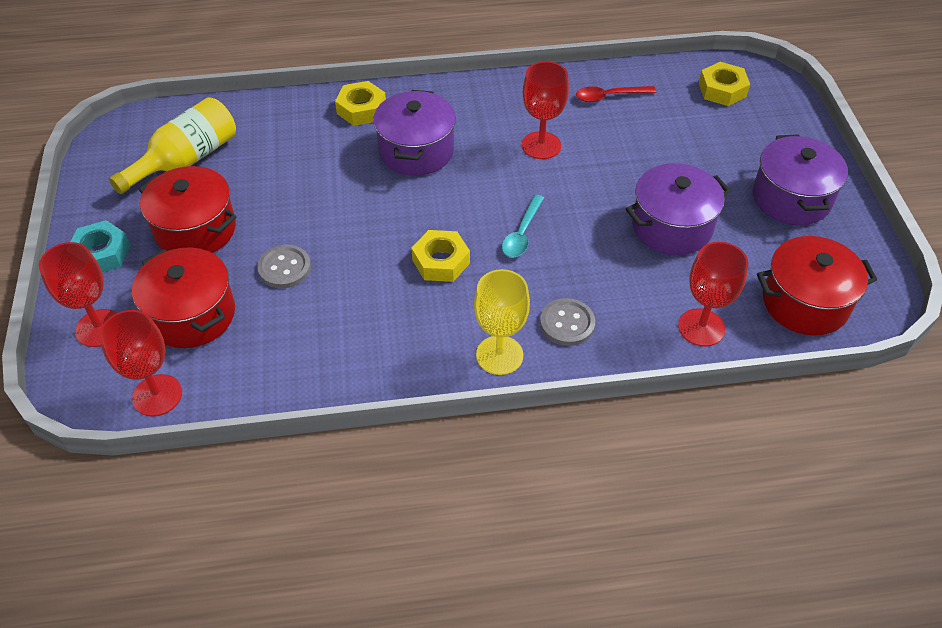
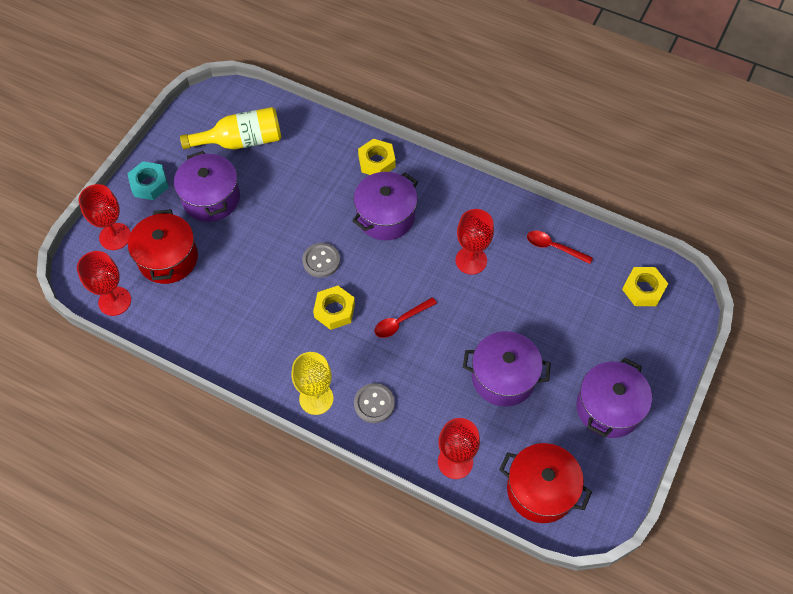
camera: 35 degrees right, 10 degrees up
red pot [138,166,237,253] -> purple pot [174,151,240,222]
grey button [257,245,311,288] -> grey button moved to [302,243,340,278]
turquoise spoon [502,195,544,258] -> red spoon [375,297,437,338]

